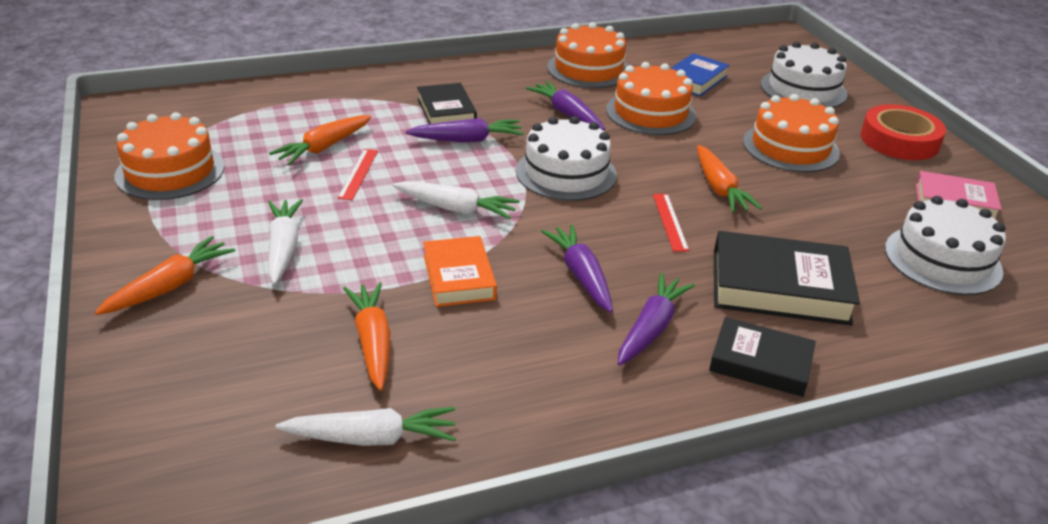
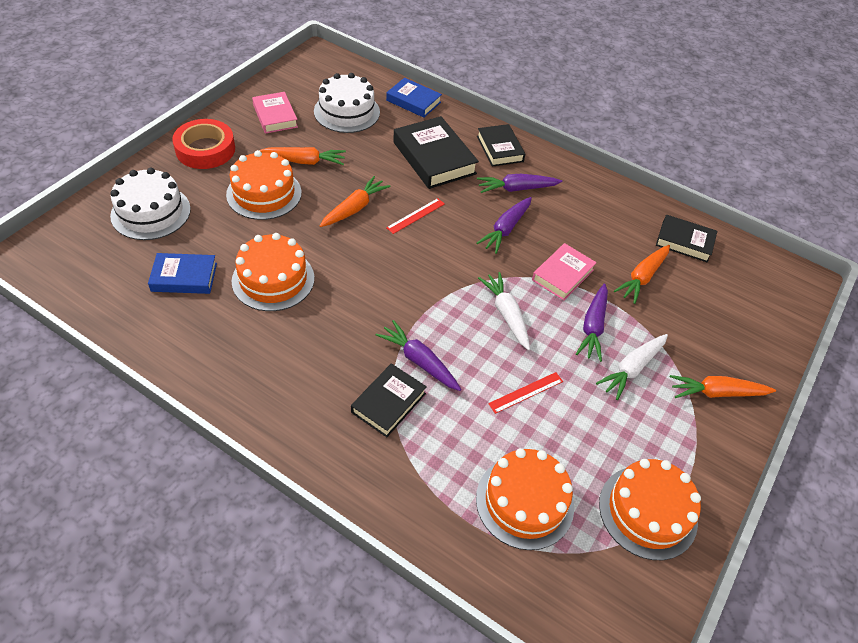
camera: 130 degrees left, 15 degrees up
orange carrot [269,115,371,165] -> orange carrot moved to [259,147,346,165]
white carrot [276,407,456,446] -> black book [656,215,717,263]
orange book [423,236,497,307] -> pink book [532,243,597,300]
white cake [516,116,617,201] -> none
purple carrot [526,81,605,130] -> purple carrot moved to [576,283,608,362]
orange cake [547,22,629,88] -> orange cake moved to [476,448,574,550]
none -> blue book [386,78,442,118]

